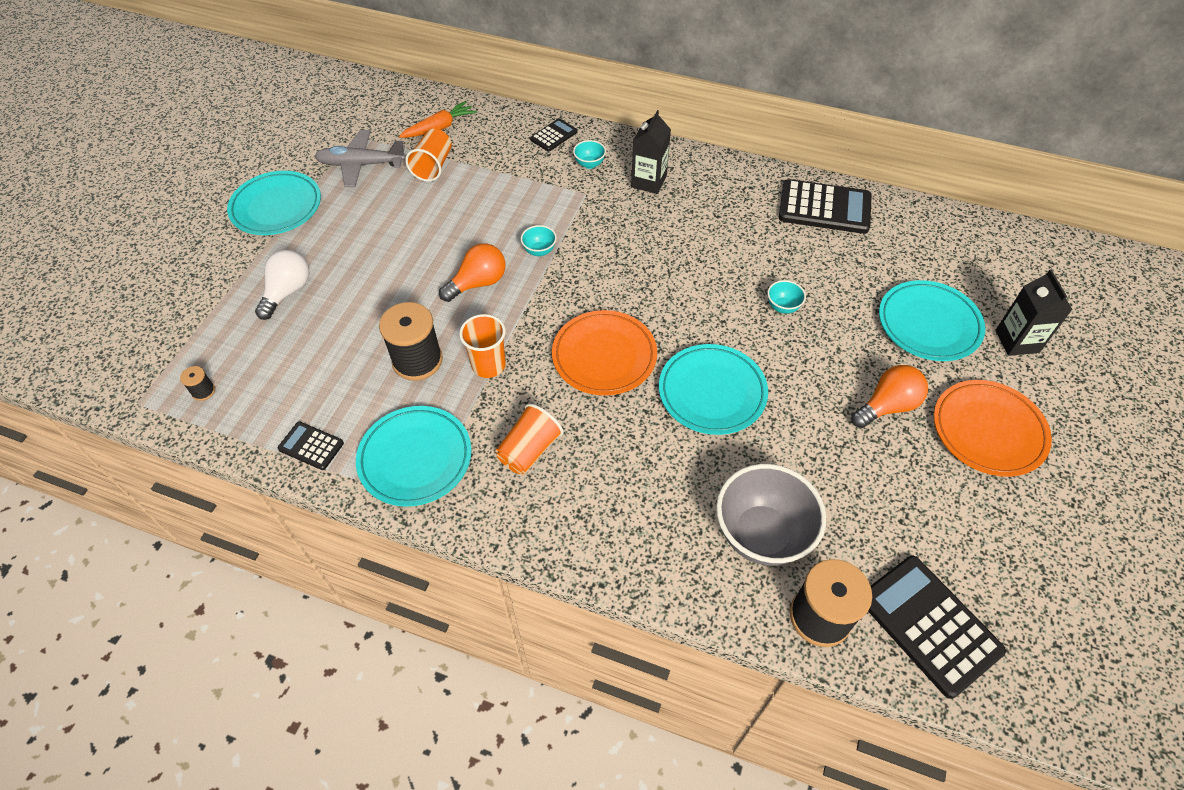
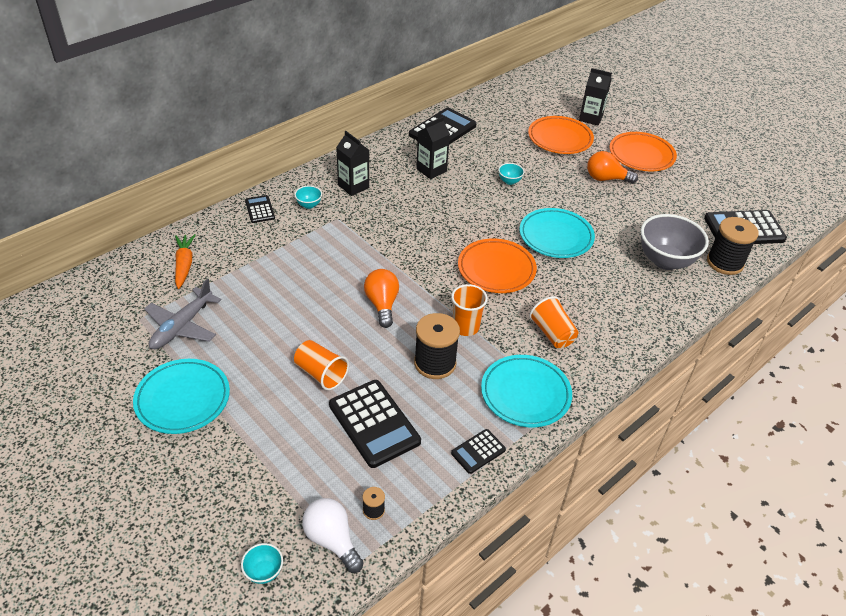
camera: 65 degrees left, 10 degrees down
white light bulb [255,250,310,320] -> white light bulb moved to [302,498,364,573]
orange cup [405,129,452,182] -> orange cup moved to [294,340,349,390]
turquoise bowl [521,225,557,256] -> turquoise bowl moved to [241,543,283,584]
orange light bulb [851,365,928,428] -> orange light bulb turned 75 degrees counterclockwise [587,151,638,184]
turquoise plate [879,280,985,361] -> orange plate [528,116,594,154]
none -> black calculator [329,380,421,468]
none -> black carton [416,117,450,179]

